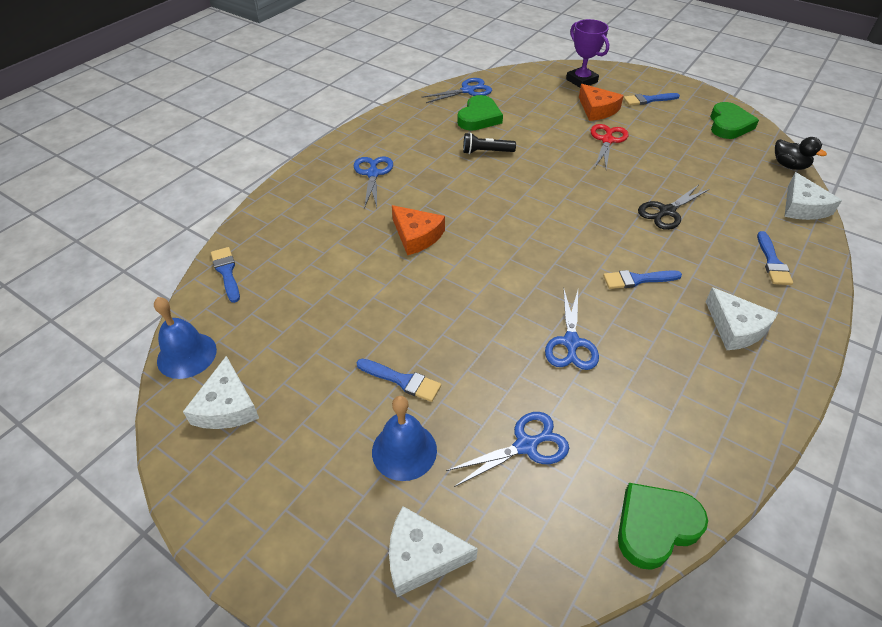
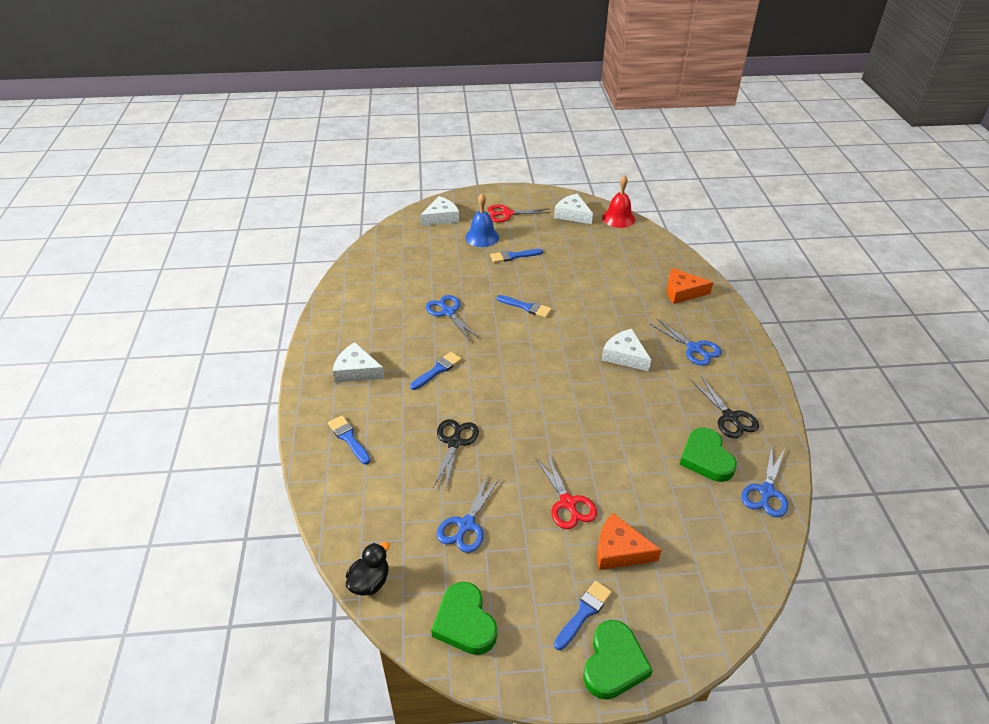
camera: 140 degrees right, 5 degrees down
blue bell [154,297,217,379] -> red bell [602,175,635,228]
blue brush [211,247,240,303] -> blue brush moved to [497,295,552,318]
orange cheese [392,205,445,255] -> orange cheese moved to [667,268,713,304]
blue scissors [446,412,569,487] -> blue scissors moved to [437,475,500,553]
black flashlight [463,133,516,154] -> none
purple trophy [566,19,609,88] -> none
green heart [618,483,708,570] -> green heart moved to [583,620,653,700]
black duck [775,137,827,170] -> black duck turned 120 degrees clockwise [346,542,390,596]
white cheese [785,172,842,220] -> white cheese moved to [602,329,651,371]
none -> red scissors [487,205,551,222]
none -> black scissors [692,376,759,438]

